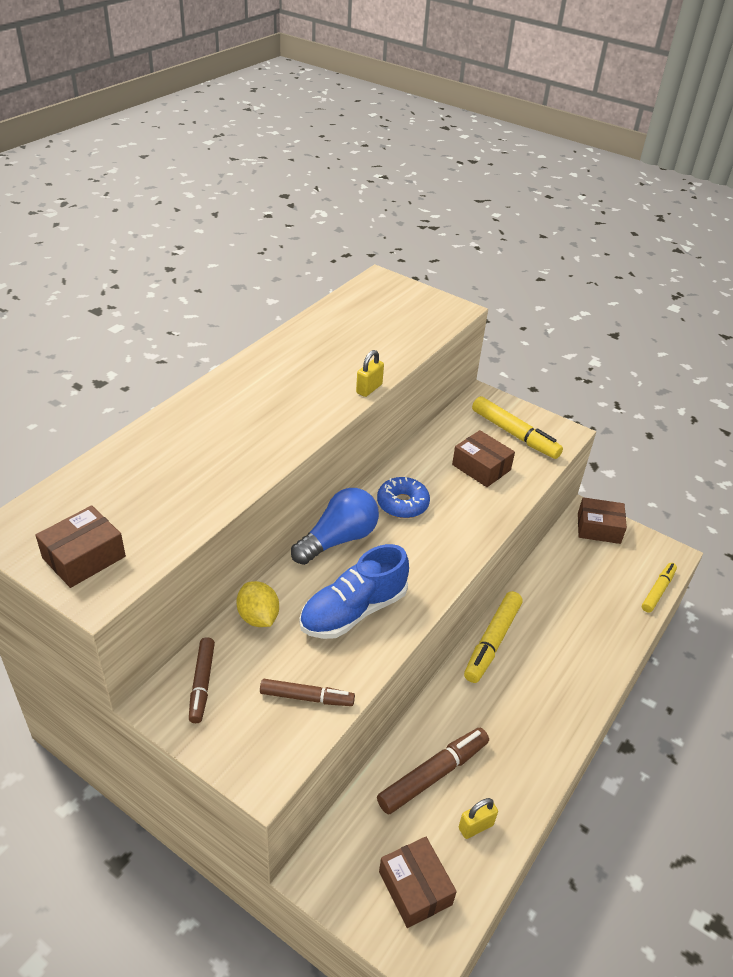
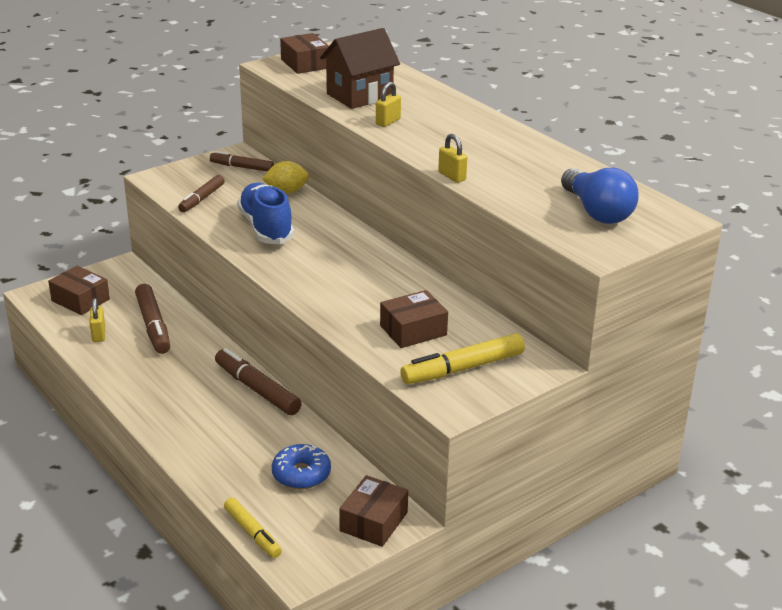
camera: 110 degrees right, 10 degrees down
blue light bulb [291,488,379,565] -> blue light bulb moved to [561,168,639,224]
blue donut [377,477,430,518] -> blue donut moved to [272,444,331,489]
brown box [379,837,457,928] -> brown box turned 45 degrees clockwise [48,266,110,315]
yellow marker [464,591,523,683] -> brown marker [215,348,302,415]
none -> brown house [320,28,400,109]
none -> yellow padlock [376,82,401,127]

